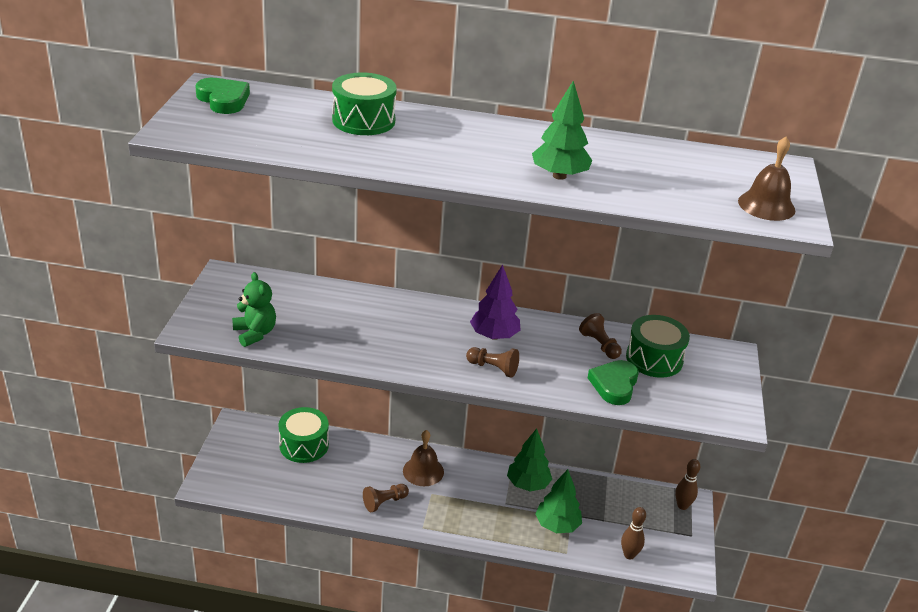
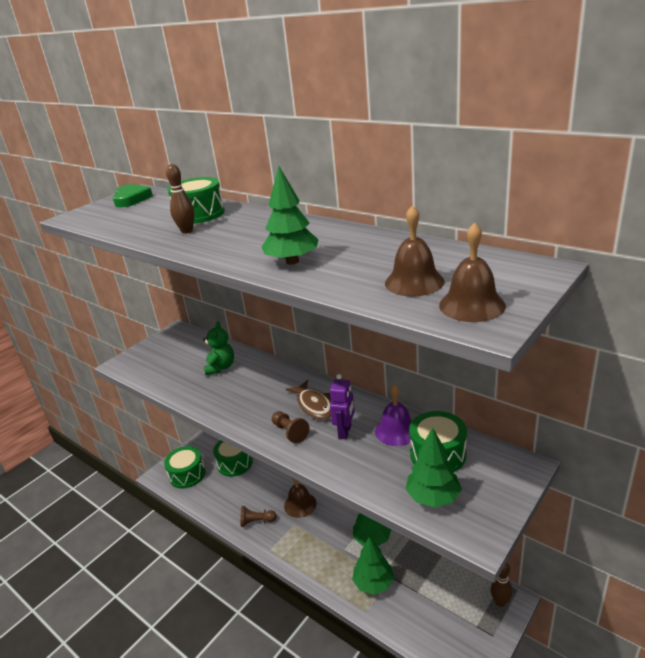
camera: 35 degrees right, 5 degrees down
green teddy bear [232,272,276,347] -> green teddy bear moved to [203,321,234,375]
purple tree [470,264,521,340] -> brown fish [286,380,331,420]
brown pawn [579,313,622,359] -> purple bell [375,384,412,446]
green heart [588,360,639,405] -> none
brown bowling pin [621,507,646,559] -> brown bowling pin moved to [166,164,194,234]
none -> green drum [164,446,205,489]
none -> purple robot [330,374,355,439]
none -> brown bell [385,205,445,297]
none -> green tree [406,427,462,507]

